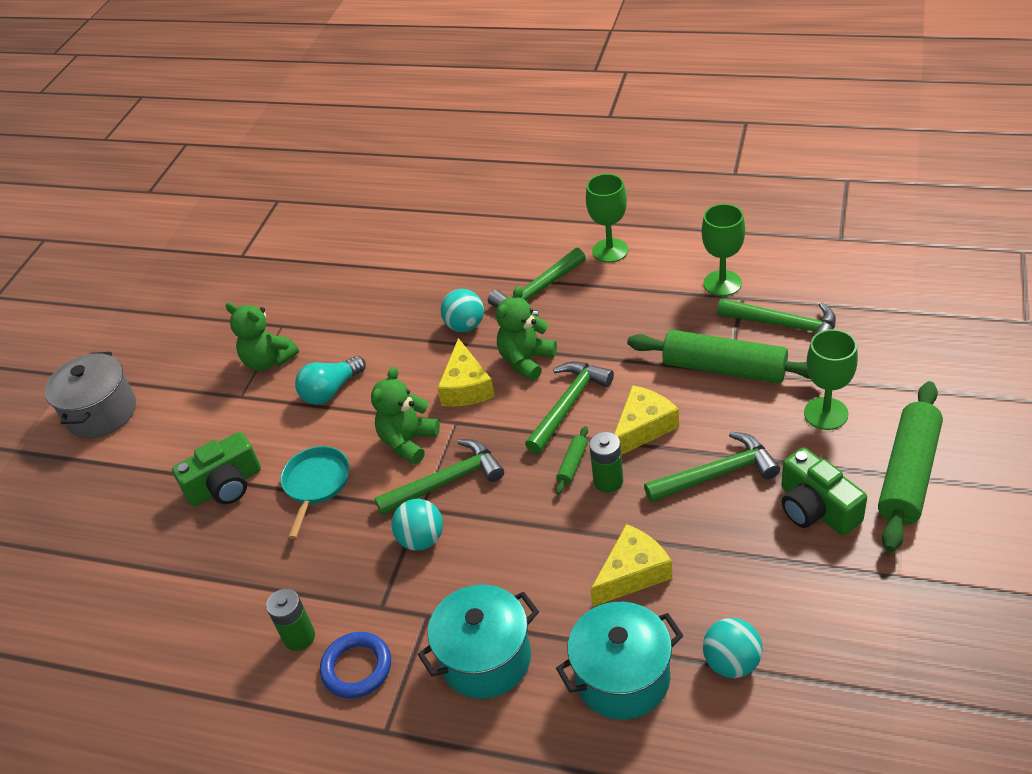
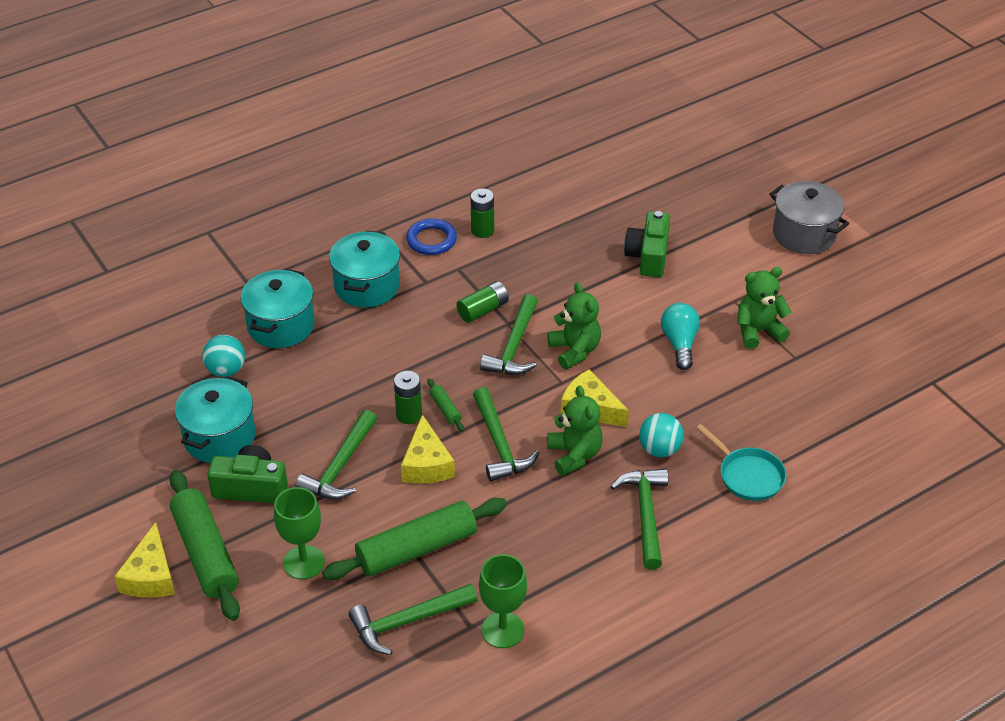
camera: 125 degrees right, 0 degrees up
turquoise pan [281,446,350,539] -> turquoise pan moved to [696,424,787,501]
turquoise ball [391,499,443,551] -> green battery [457,281,509,323]
green goblet [586,174,628,263] -> none
yellow cheese [590,524,672,606] -> yellow cheese moved to [114,522,175,598]
none -> turquoise pot [175,376,255,463]

